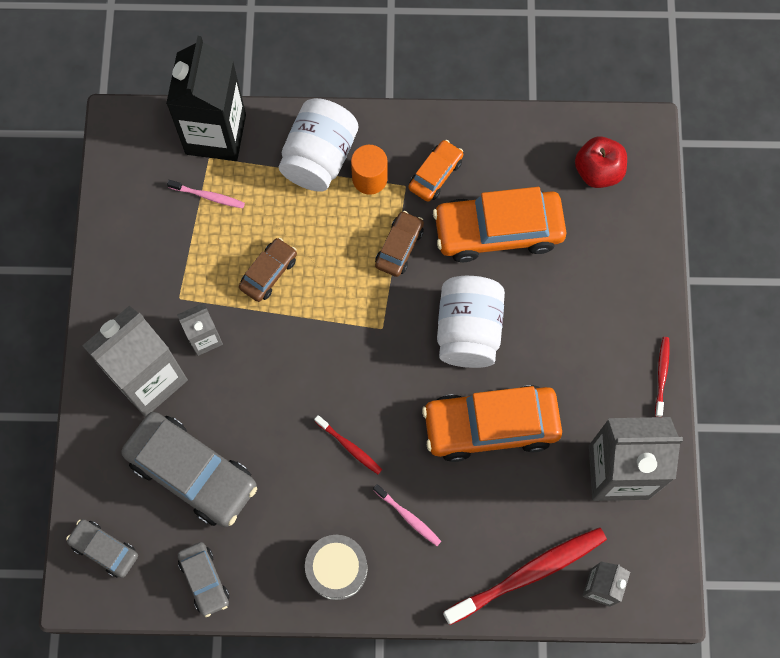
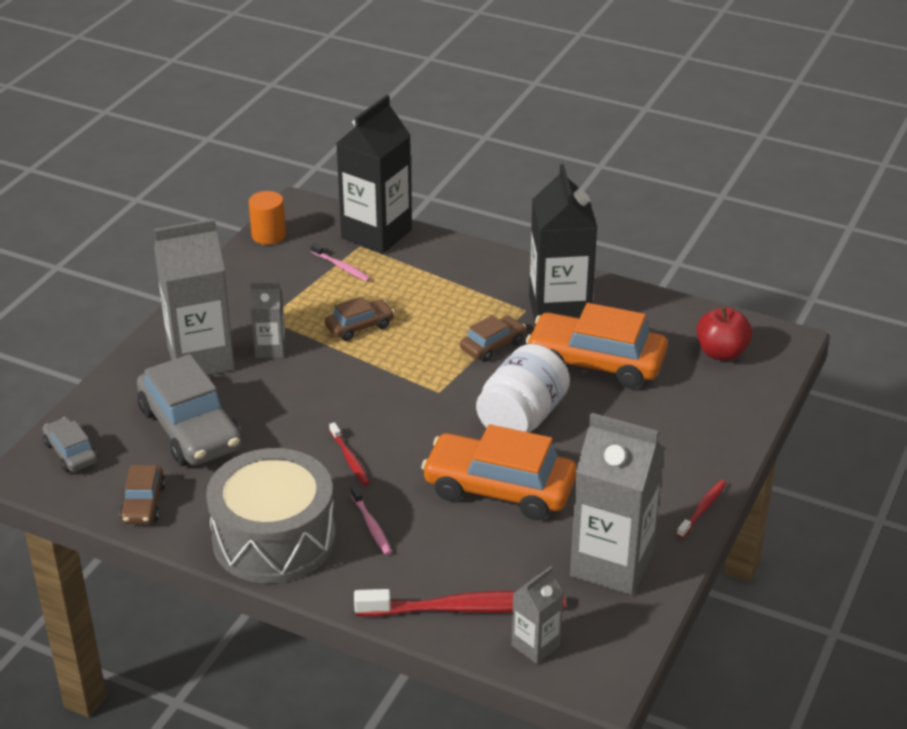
camera: 25 degrees right, 35 degrees down
grey car [178,542,229,617] -> brown car [119,465,166,524]
white jar [279,98,358,192] -> none
grey drum [305,535,368,600] -> grey drum [206,448,336,584], size x1.82
orange cylinder [351,145,388,195] -> orange cylinder moved to [249,191,286,245]
orange car [408,140,463,202] -> black carton [529,164,597,326]

